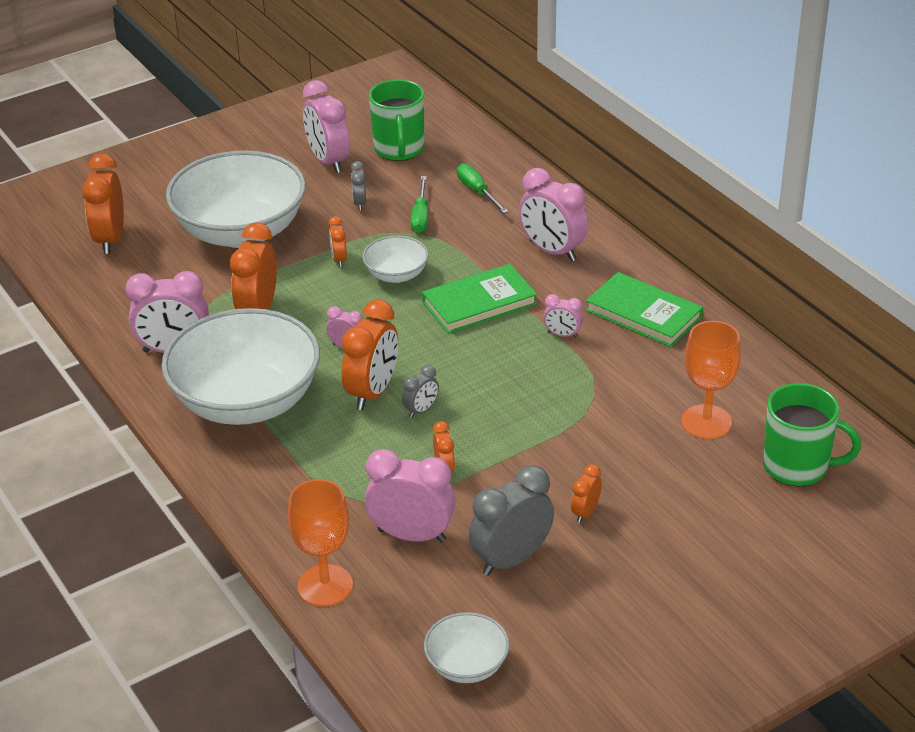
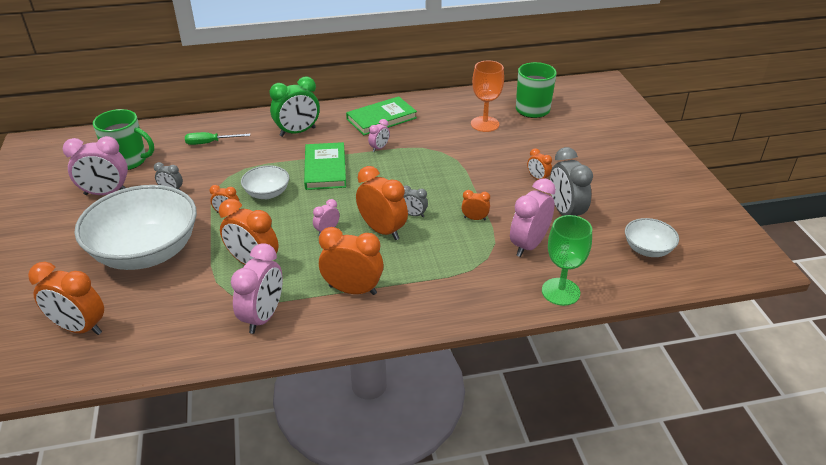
camera: 70 degrees left, 0 degrees up
white bowl [161,308,320,425] -> orange clock [319,227,384,295]
orange goblet [288,479,353,607] -> green goblet [542,215,592,306]
grey clock [402,365,439,418] -> grey clock turned 135 degrees clockwise [403,185,428,217]
green screwdriver [411,176,428,233] -> none
pink clock [519,168,588,261] -> green clock [269,77,320,137]

